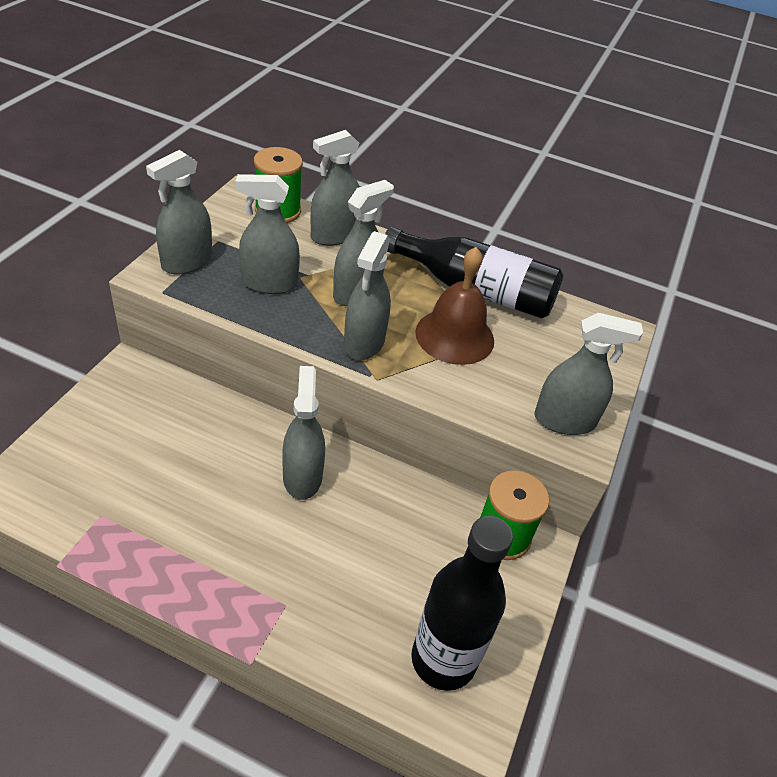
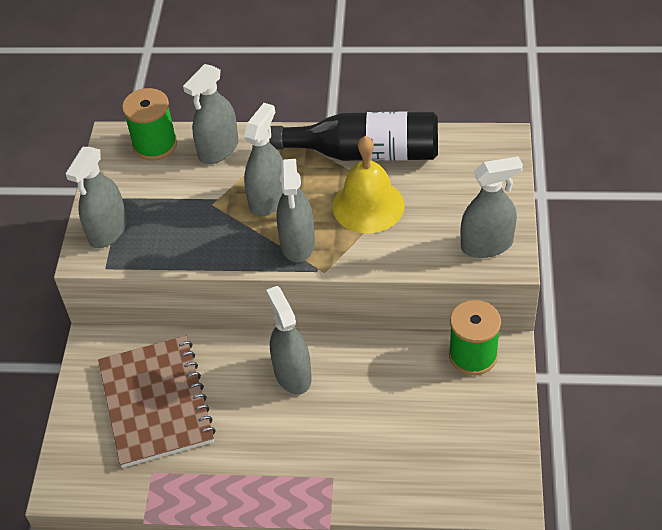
camera: 10 degrees left, 5 degrees up
grey spray bottle [235,174,300,294] -> none
black bottle [411,516,513,691] -> none
brown bell [415,247,494,365] -> yellow bell [333,136,404,233]
none -> brown notebook [98,336,216,468]

